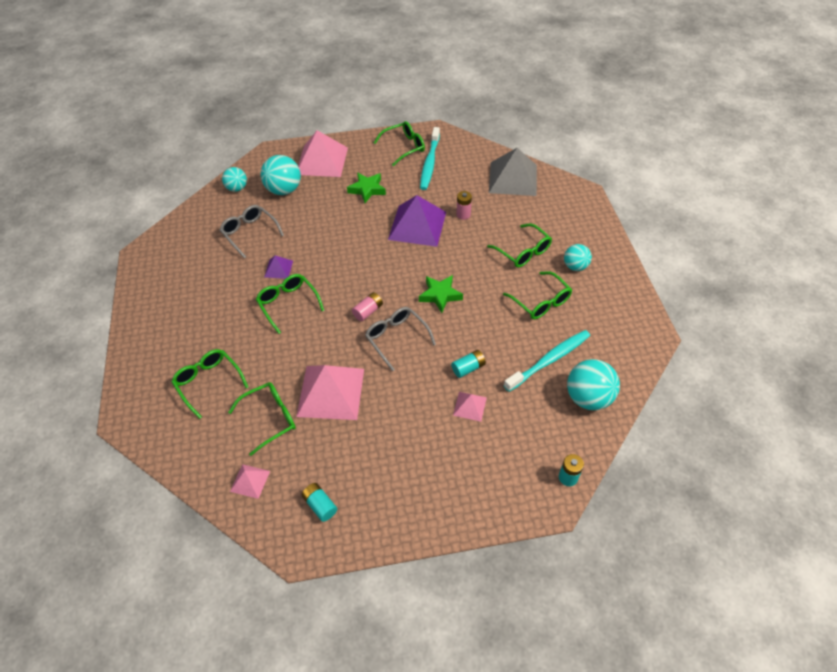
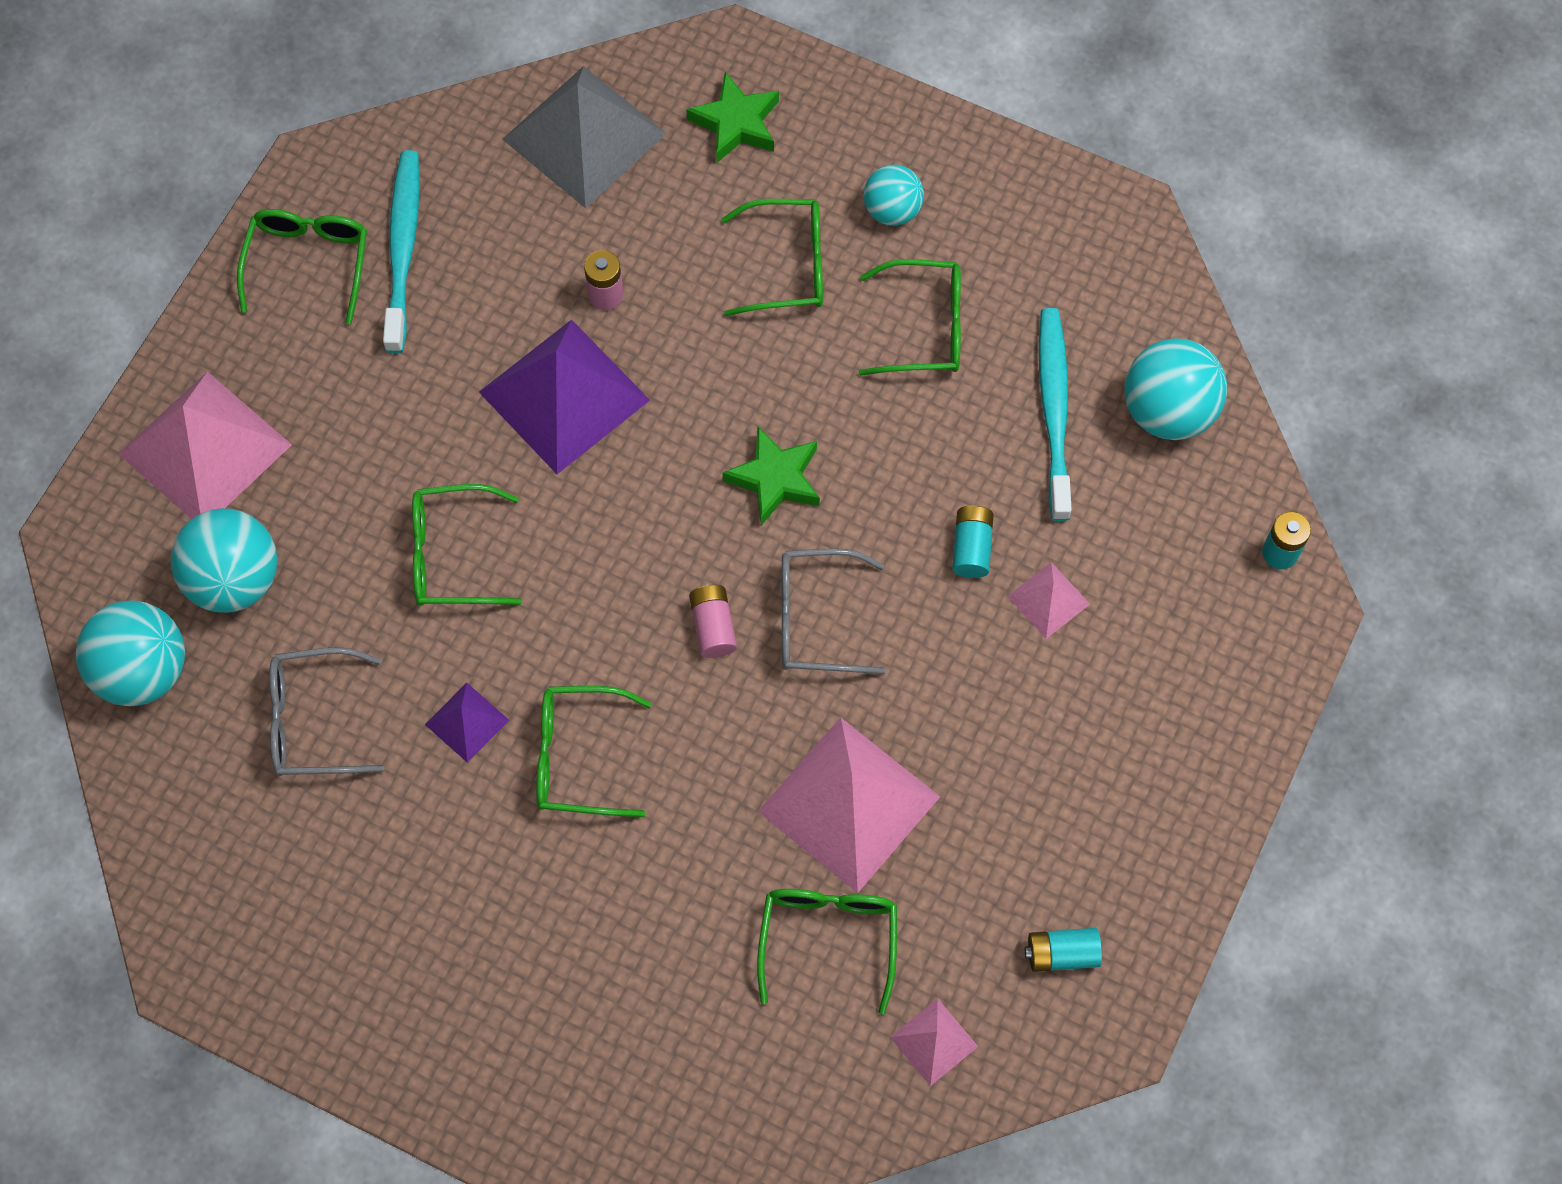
camera: 55 degrees left, 15 degrees up
green glasses [172,349,248,419] -> green glasses moved to [412,484,522,606]
turquoise ball [222,167,247,192] -> turquoise ball [76,600,185,707], size x1.61
green star [347,173,386,203] -> green star moved to [686,72,779,163]
turquoise toothbrush [420,127,440,190] -> turquoise toothbrush turned 135 degrees counterclockwise [383,150,420,353]

